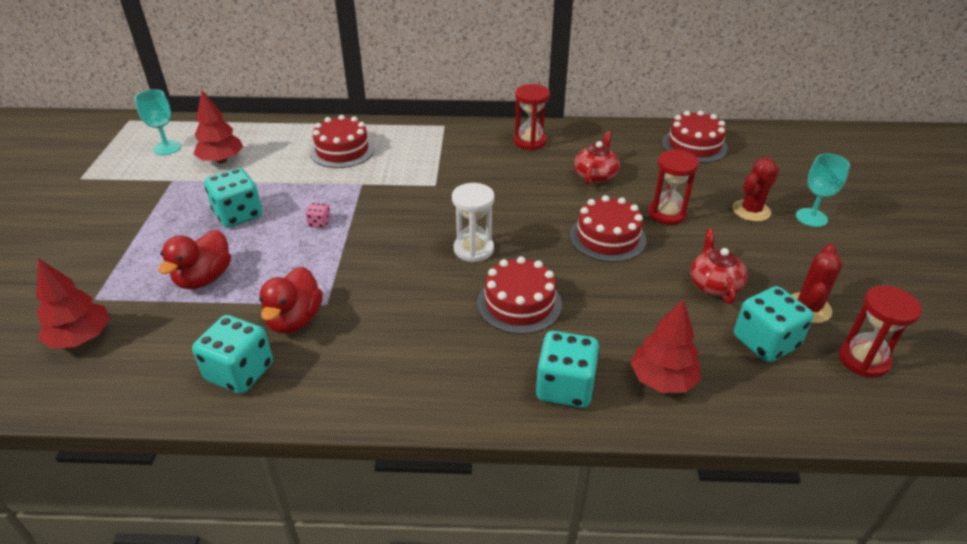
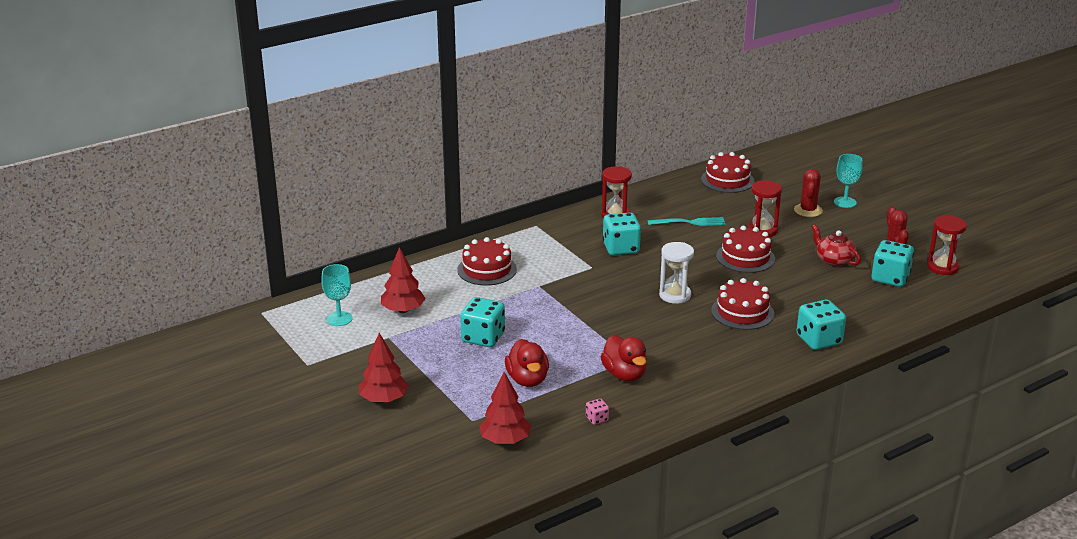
camera: 35 degrees left, 10 degrees down
turquoise dice [192,315,273,394] -> turquoise dice moved to [603,212,641,255]
pink dice [305,202,331,228] -> pink dice moved to [586,398,609,425]
red teapot [574,131,620,185] -> turquoise fork [648,217,726,226]
red tree [630,300,701,393] -> red tree moved to [359,333,408,403]

